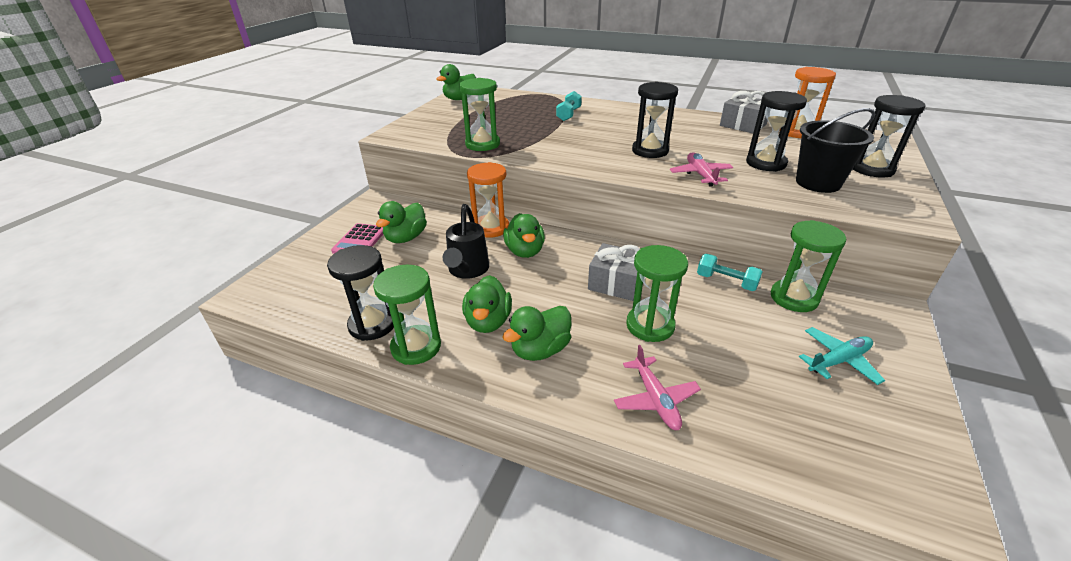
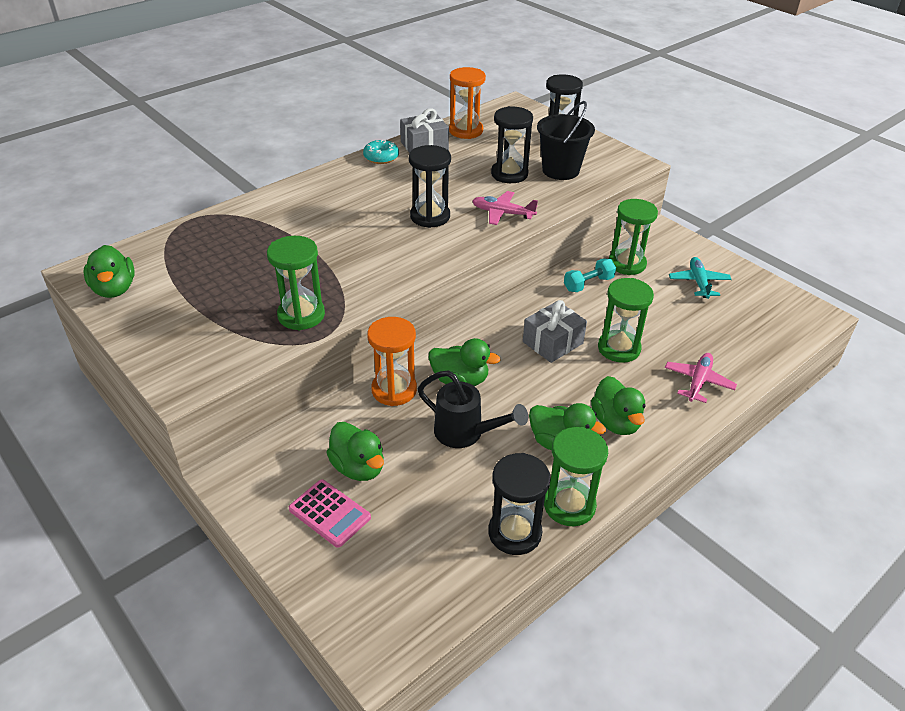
camera: 65 degrees left, 5 degrees up
turquoise dumbbell [556,91,582,121] -> none
pink plane [614,345,701,430] -> pink plane turned 75 degrees counterclockwise [665,353,737,403]
none -> turquoise donut [363,139,399,164]

